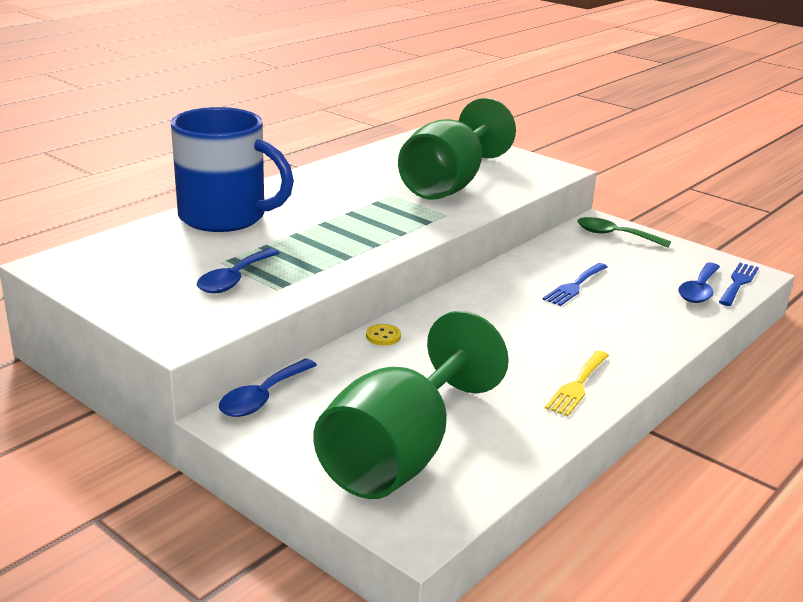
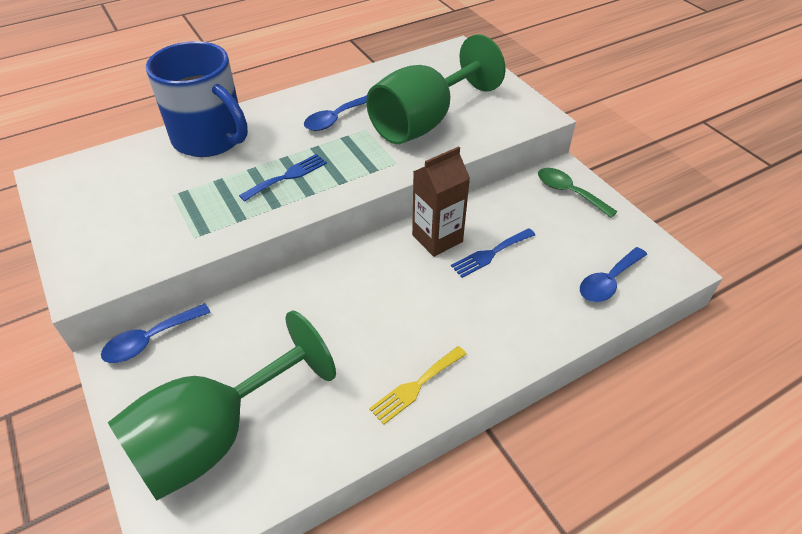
camera: 20 degrees right, 20 degrees up
blue spoon [197,248,280,293] -> blue spoon moved to [304,95,367,131]
yellow button [366,324,401,346] -> none
blue fork [719,263,759,306] -> blue fork moved to [239,154,327,202]
none -> brown carton [412,146,470,257]

